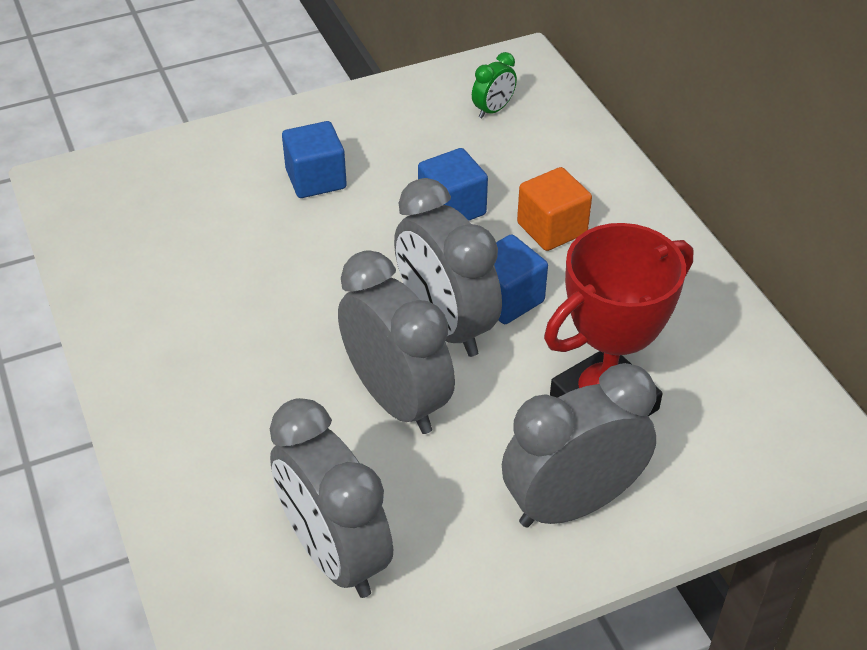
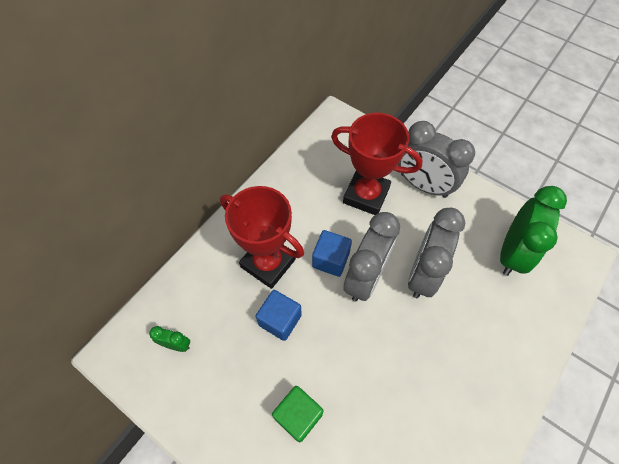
camera: 120 degrees left, 15 degrees up
grey clock [270,398,393,598] -> green clock [500,186,567,276]
blue cube [282,121,347,198] -> green cube [272,386,323,443]
orange cube [517,167,592,251] -> red trophy [220,186,304,289]

